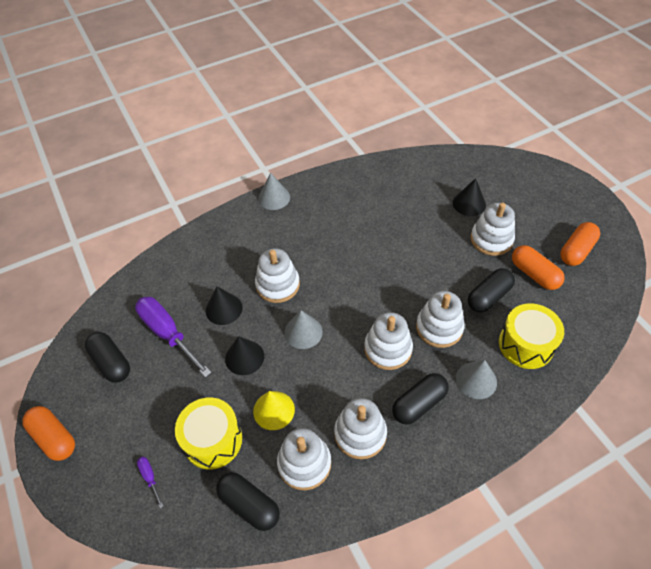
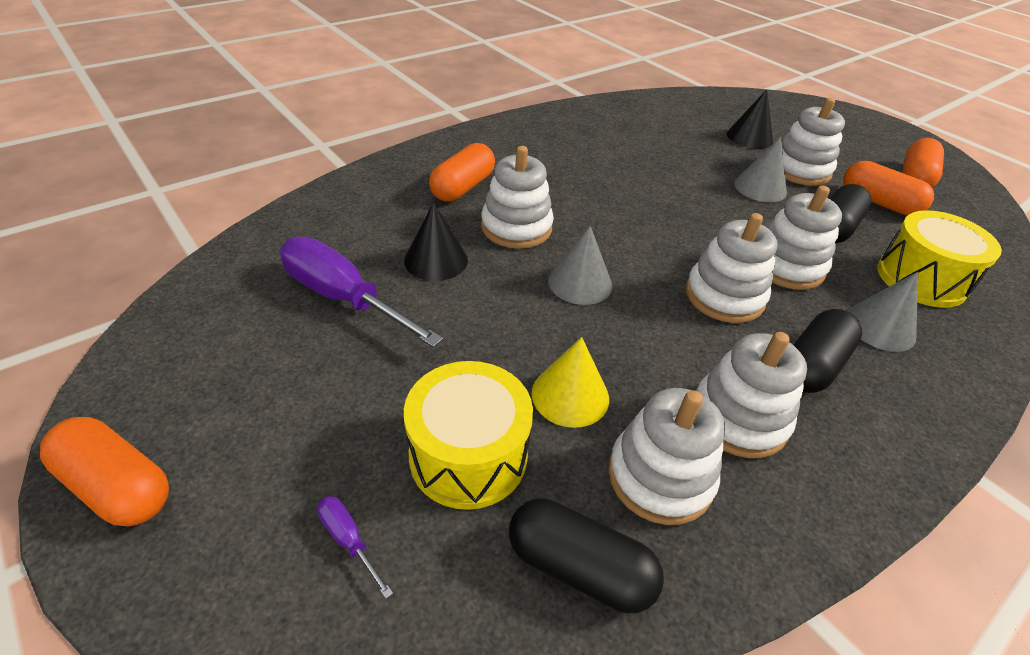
camera: 15 degrees left, 10 degrees down
black capsule [85,332,130,383] -> none
black cone [225,336,264,375] -> none
grey cone [258,173,290,210] -> grey cone moved to [734,136,787,202]
none -> orange capsule [429,143,495,201]

